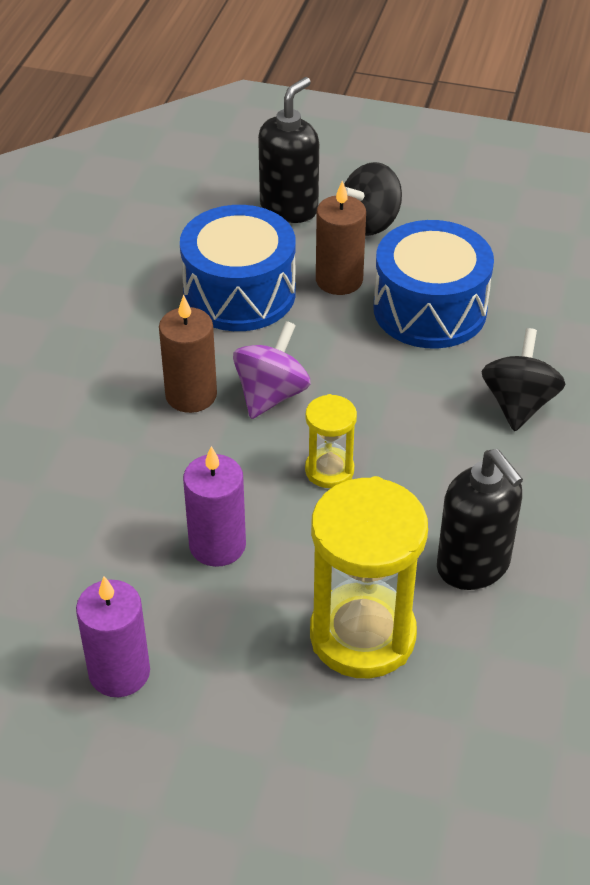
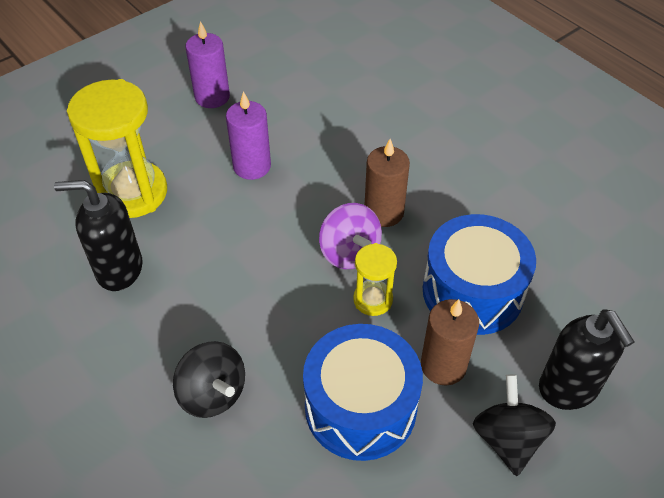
camera: 125 degrees right, 5 degrees up
yellow hourglass [305,394,357,488] -> yellow hourglass moved to [353,243,397,316]

